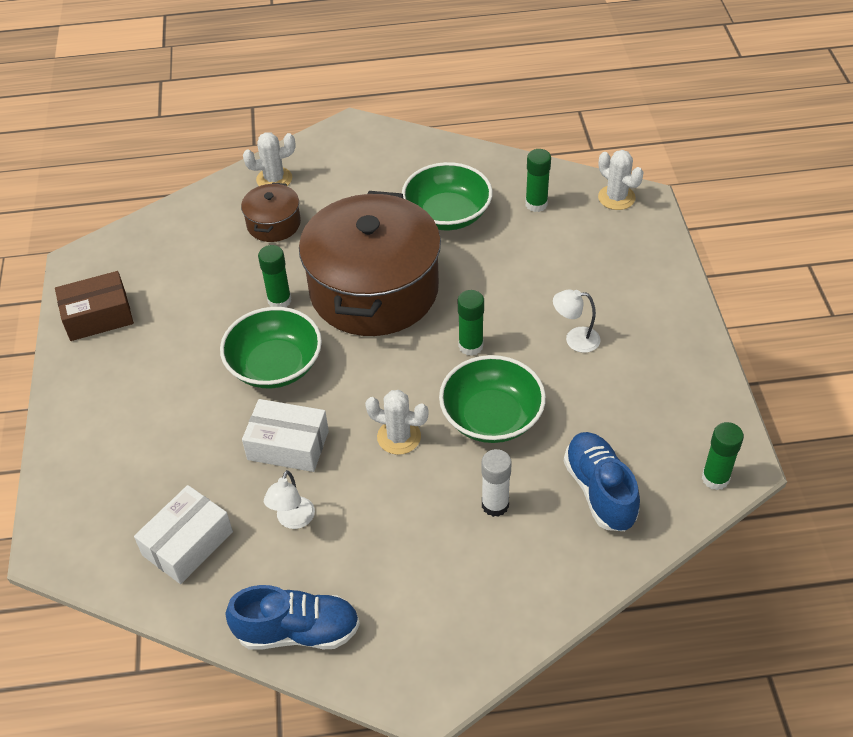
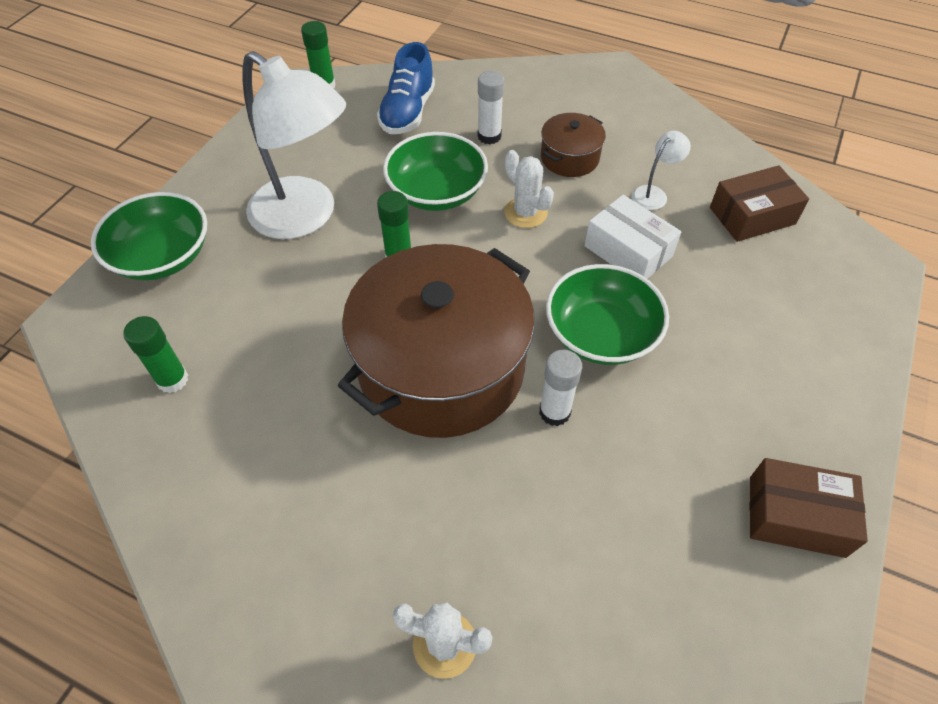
camera: 150 degrees left, 5 degrees up
white box [134,485,233,584] -> brown box [710,165,809,242]
blue shoe [226,585,360,649] -> none
brown pot [241,182,301,242] -> brown pot moved to [541,113,606,177]
green glue stick [258,245,291,308] -> white glue stick [539,350,582,426]
green bowl [402,162,493,230] -> green bowl moved to [91,192,207,280]
white lamp [553,289,601,353] -> white lamp [242,51,346,239], size x2.45
white cactus [598,150,644,210] -> none

